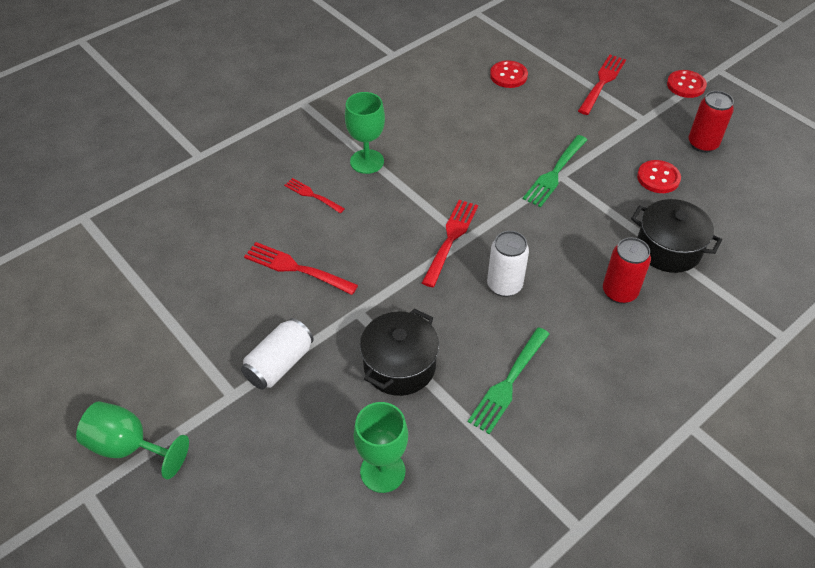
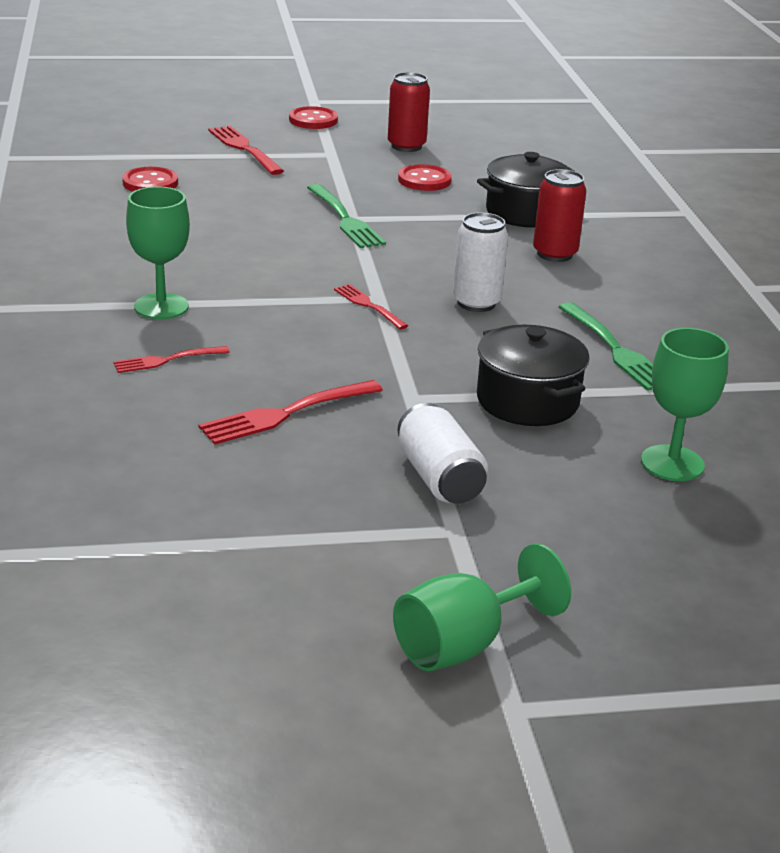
camera: 60 degrees left, 20 degrees down
red fork [422,200,478,287] -> red fork [334,284,408,329], size x0.62

